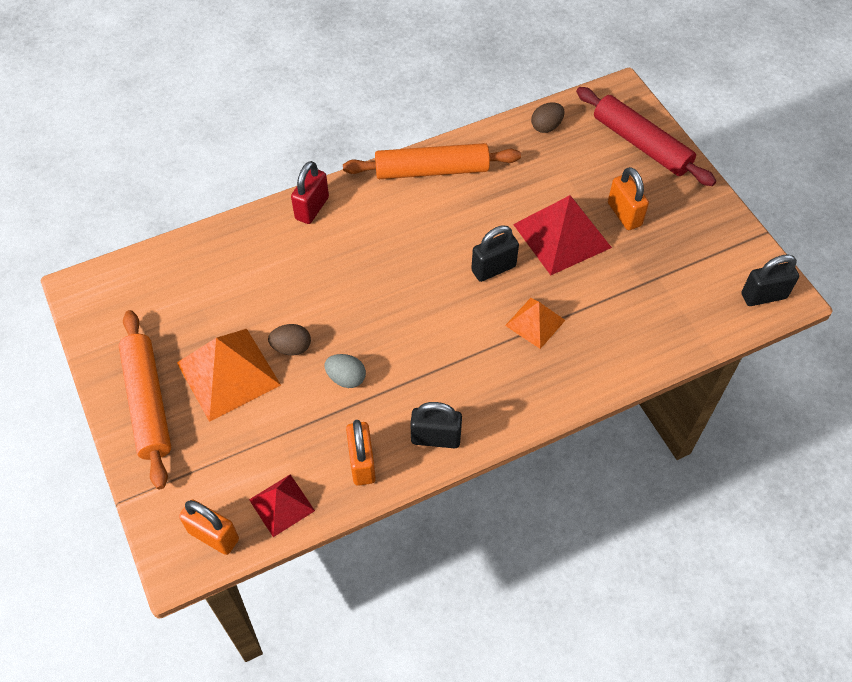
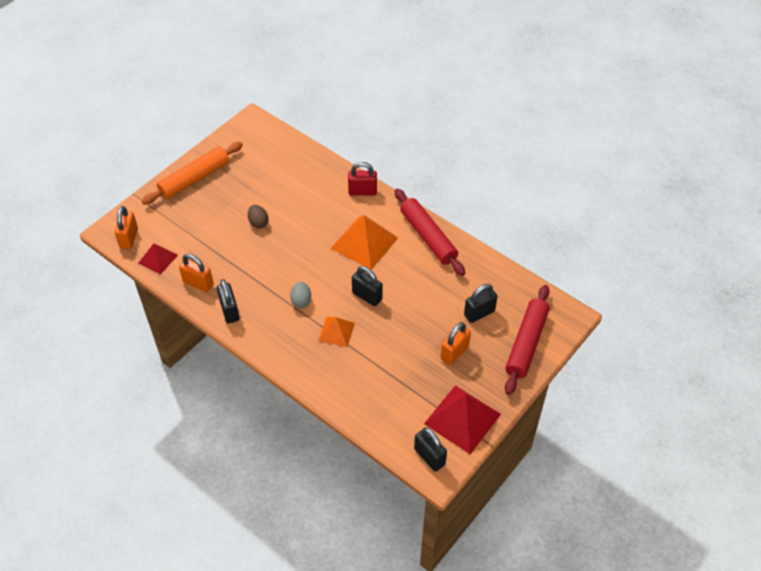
camera: 65 degrees right, 5 degrees down
orange pyramid [177,329,281,422] -> orange pyramid moved to [331,215,398,270]
grey egg [324,354,366,388] -> grey egg moved to [290,282,311,308]
orange rolling pin [343,143,521,179] -> red rolling pin [394,189,465,276]
orange padlock [346,420,376,486] -> orange padlock turned 60 degrees clockwise [179,254,214,292]
red pyramid [513,195,612,275] -> red pyramid moved to [424,385,501,454]
brown egg [531,103,565,133] -> none
none -> black padlock [464,284,498,323]

